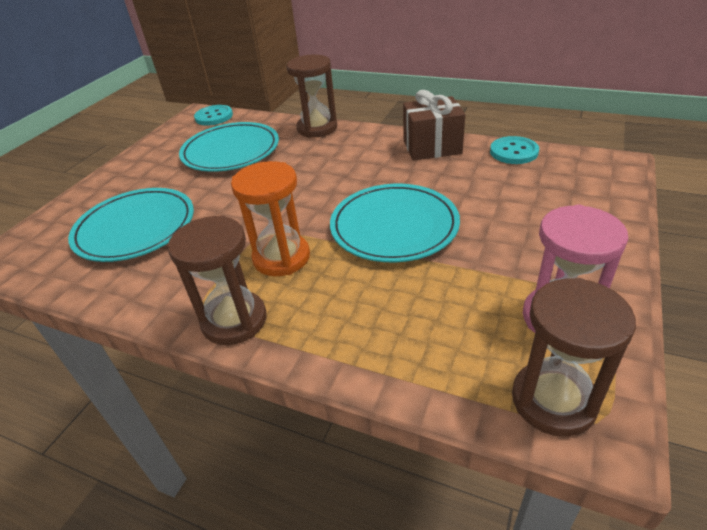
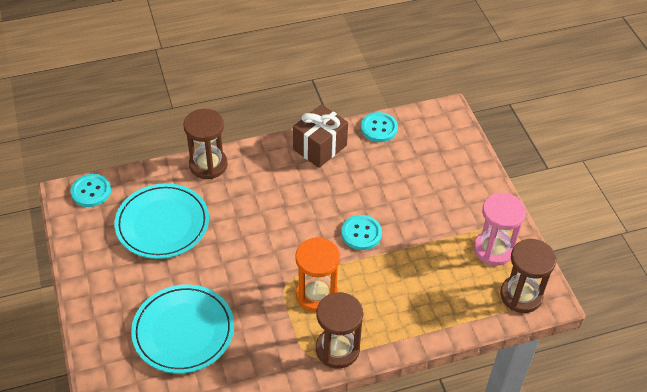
camera: 45 degrees left, 10 degrees up
turquoise plate [330,184,460,263] -> turquoise button [341,215,382,250]

